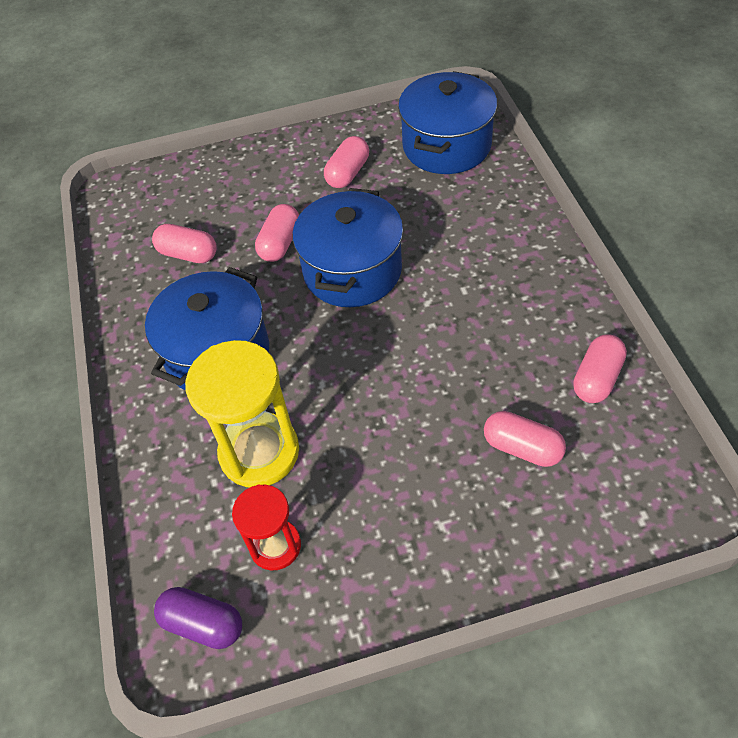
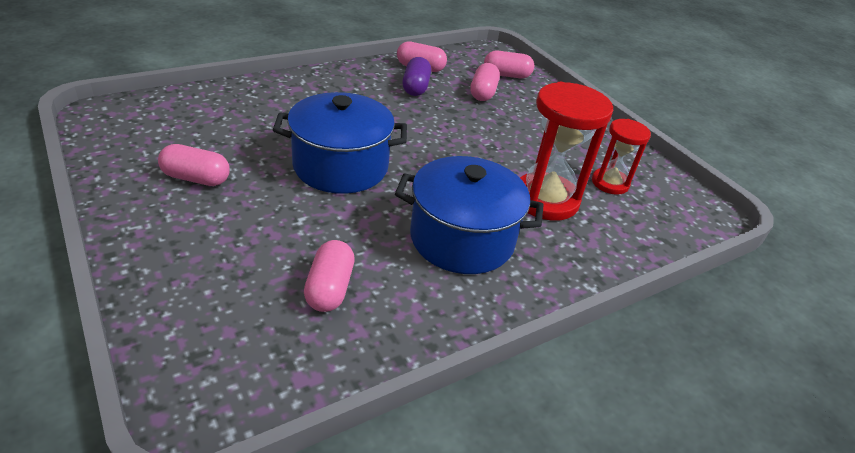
camera: 115 degrees left, 15 degrees down
purple capsule [154,587,242,649] -> purple capsule moved to [402,57,431,96]
yellow hourglass [185,340,299,487] -> red hourglass [520,82,613,221]
pink capsule [255,204,299,262] -> pink capsule moved to [484,51,534,78]
blue pot [398,71,497,174] -> none

